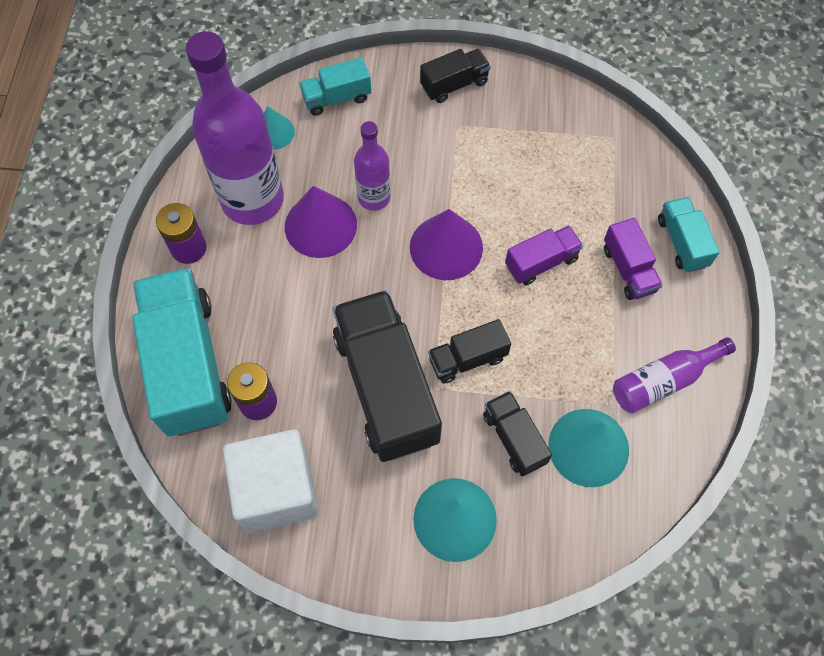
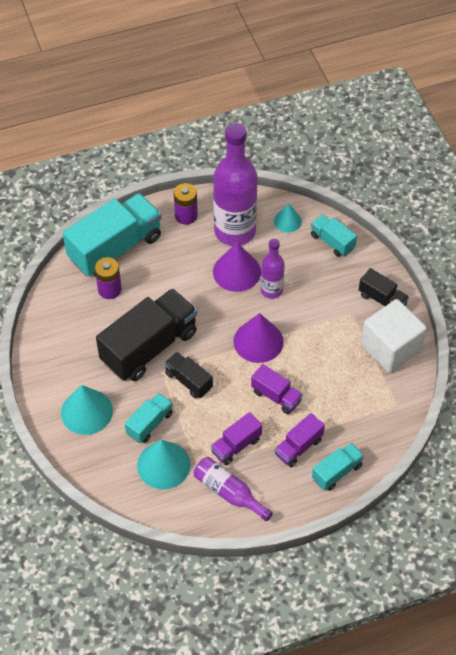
camera: 65 degrees right, 10 degrees down
white cube [223,429,319,533] -> white cube moved to [361,299,427,373]
black truck [483,391,552,476] -> turquoise truck [125,393,173,443]
none -> purple truck [211,412,262,465]

